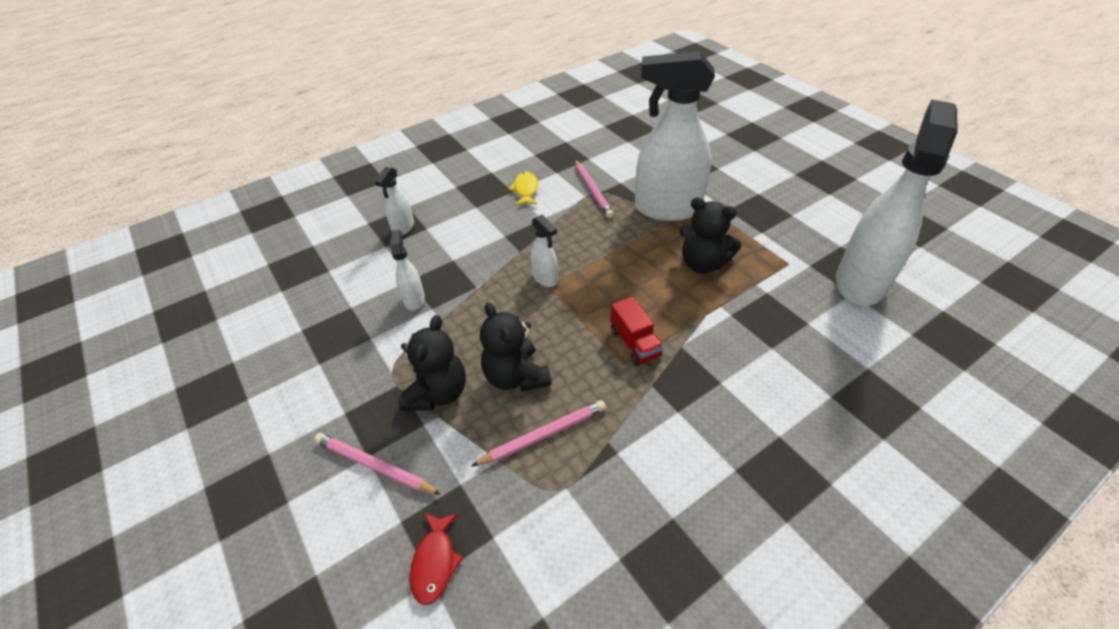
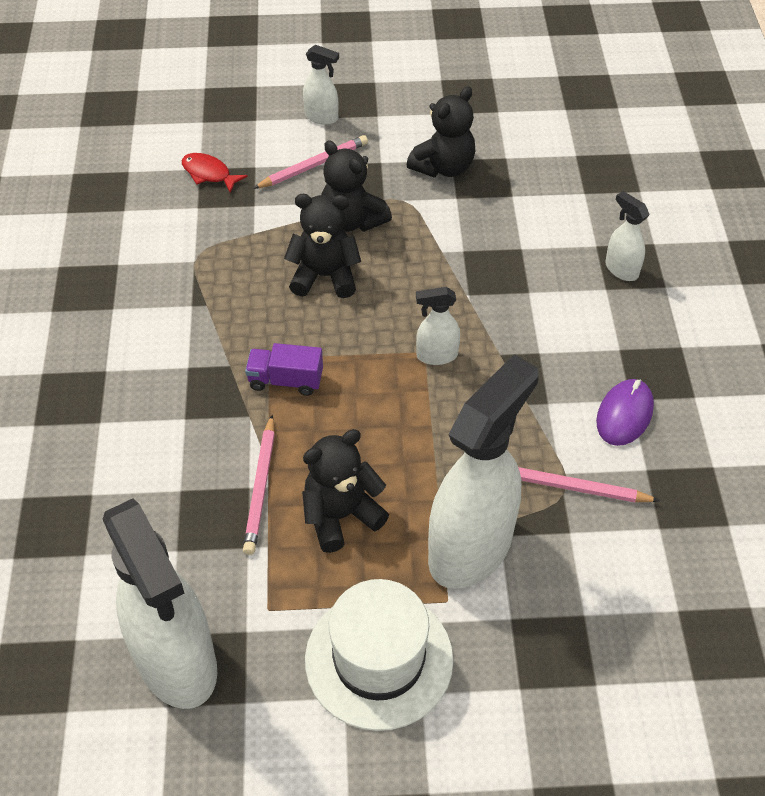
camera: 120 degrees right, 5 degrees up
white spray bottle [390,230,425,310] -> white spray bottle moved to [303,45,339,125]
pink pencil [471,400,606,467] -> pink pencil moved to [243,415,275,555]
yellow fish [509,172,538,206] -> purple mouse [596,379,654,446]
red truck [610,297,664,366] -> purple truck [245,343,323,396]
none -> white hat [305,579,454,731]
none -> black teddy bear [407,86,475,177]

